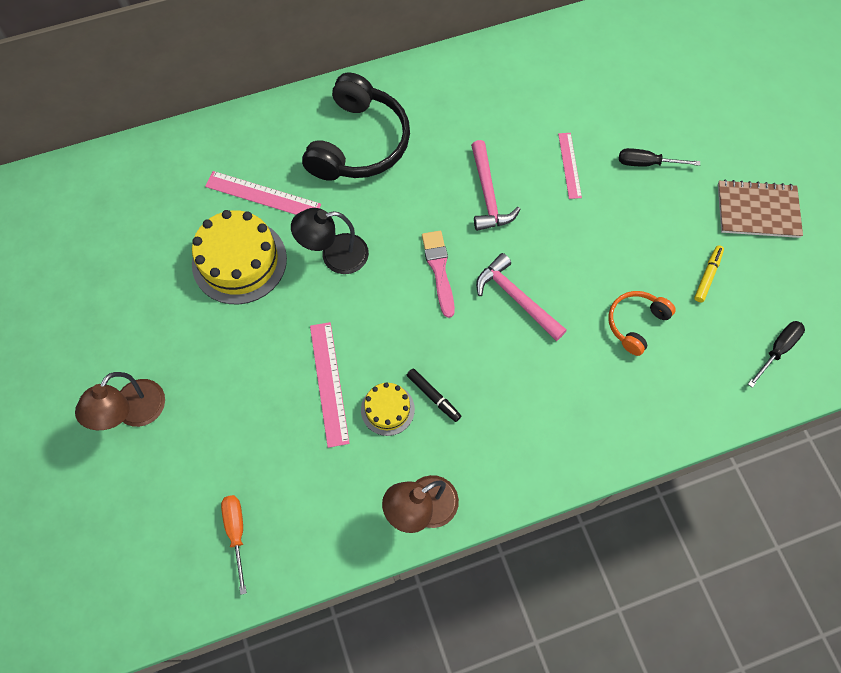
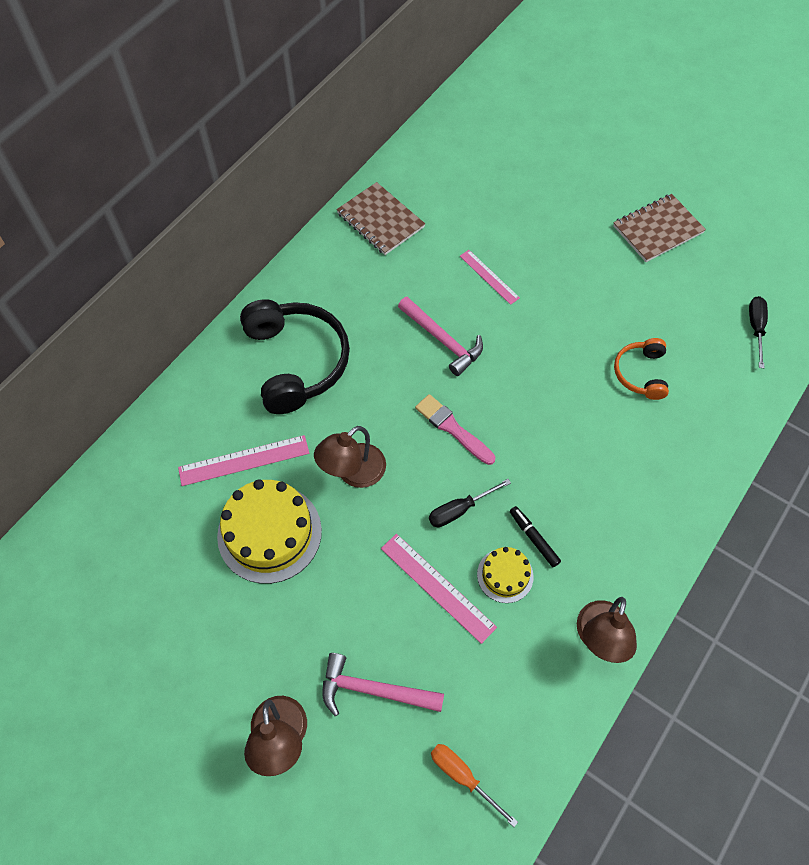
camera: 35 degrees left, 5 degrees down
black lamp [291,208,369,274] -> brown lamp [314,426,386,488]
black marker [407,368,461,422] -> black marker turned 135 degrees counterclockwise [510,506,561,567]
pink hammer [476,253,567,341] -> pink hammer moved to [322,653,444,716]
black screwdriver [619,148,700,167] -> black screwdriver moved to [429,479,511,527]
yellow marker [694,245,724,302] -> none
none -> brown notebook [336,182,425,255]

